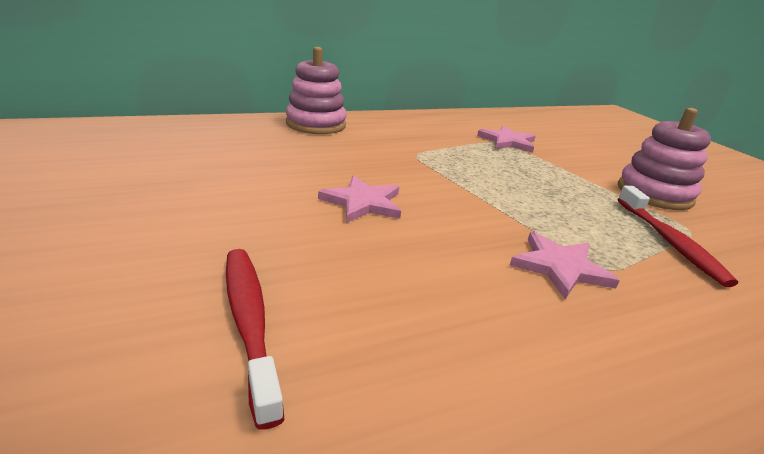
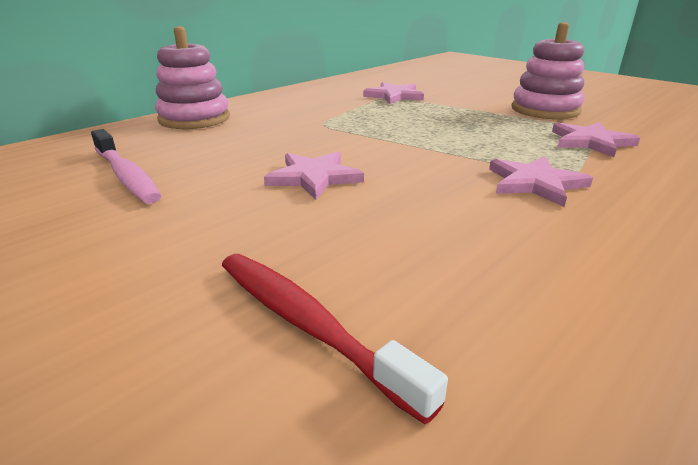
camera: 20 degrees left, 0 degrees up
red toothbrush [618,186,738,287] -> pink star [552,122,640,157]
none -> pink toothbrush [91,129,161,204]

